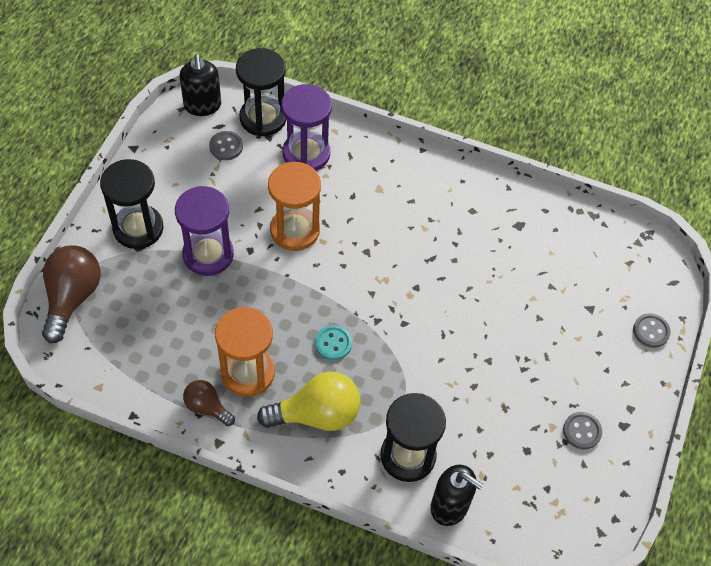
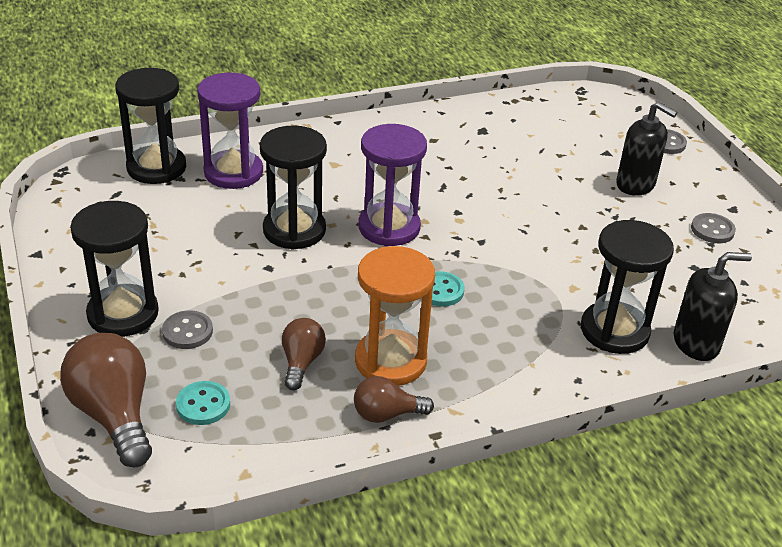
camera: 40 degrees left, 20 degrees down
purple hourglass [175,186,234,276] -> purple hourglass moved to [358,124,427,246]
black soap dispenser [179,54,221,116] -> black soap dispenser moved to [616,102,678,196]
grey button [209,131,243,160] -> grey button moved to [162,310,213,349]
yellow light bulb [257,371,361,431] -> none
orange hourglass [268,162,321,251] -> black hourglass [260,125,327,250]
none -> turquoise button [176,381,230,425]
none -> brown light bulb [282,318,326,390]

